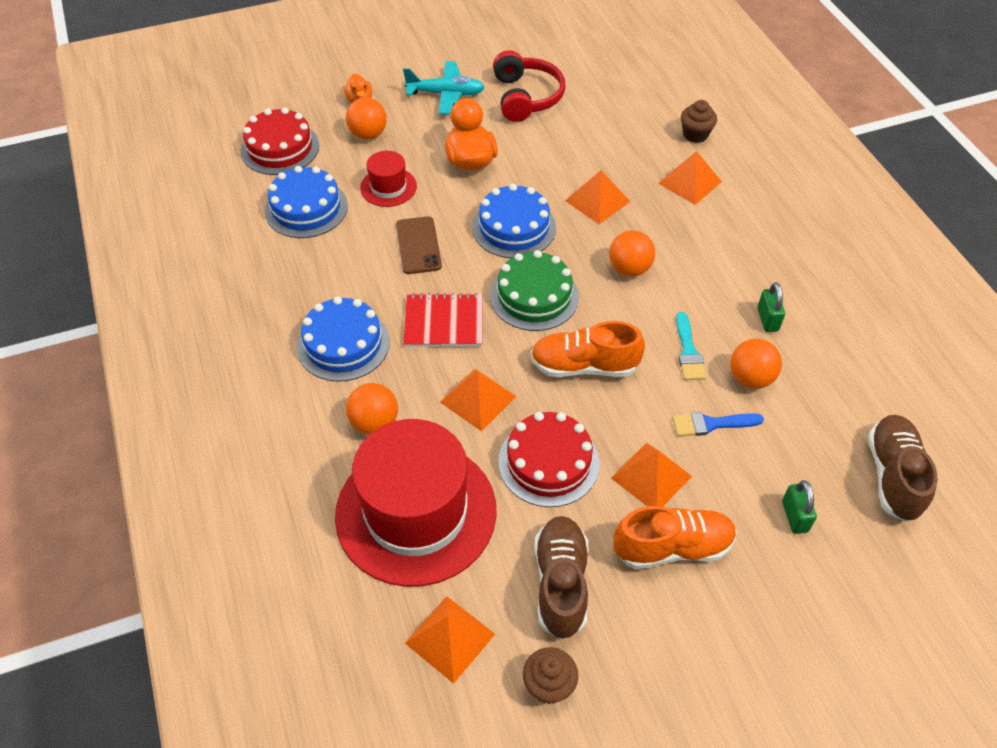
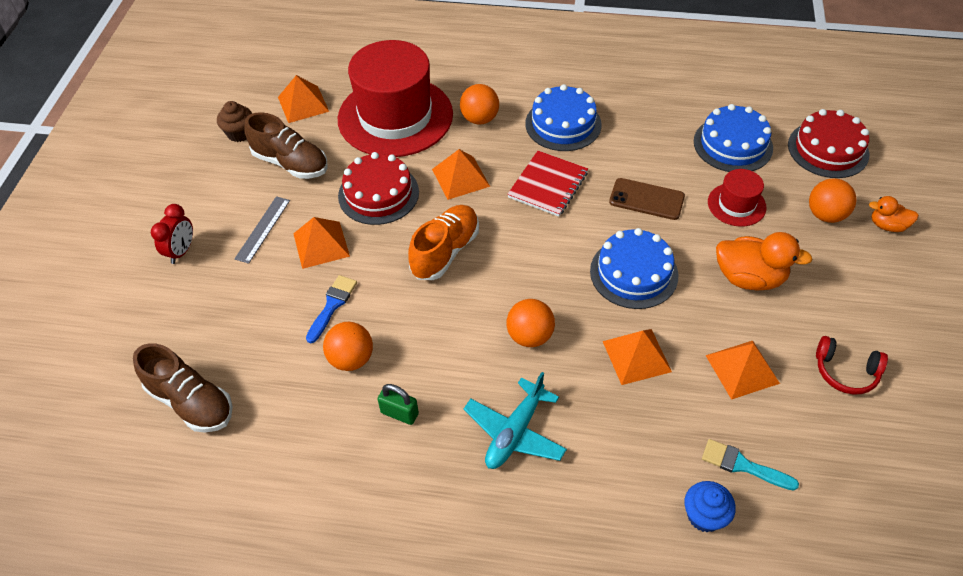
camera: 120 degrees right, 0 degrees up
turquoise plane [403,61,485,114] -> turquoise plane moved to [464,372,567,469]
green cake [490,250,579,331] -> none
red headphones [493,50,566,122] -> red headphones [816,336,888,394], size x0.64
orange shoe [613,506,737,569] -> grey ruler [235,196,290,264]
orange pyramid [658,151,722,205] -> orange pyramid moved to [705,341,780,400]
turquoise brush [676,312,706,380] -> turquoise brush moved to [702,439,799,491]
brown cupcake [681,100,717,143] -> blue cupcake [684,481,736,532]
green padlock [782,480,817,534] -> none
none -> red clock [151,204,193,264]

